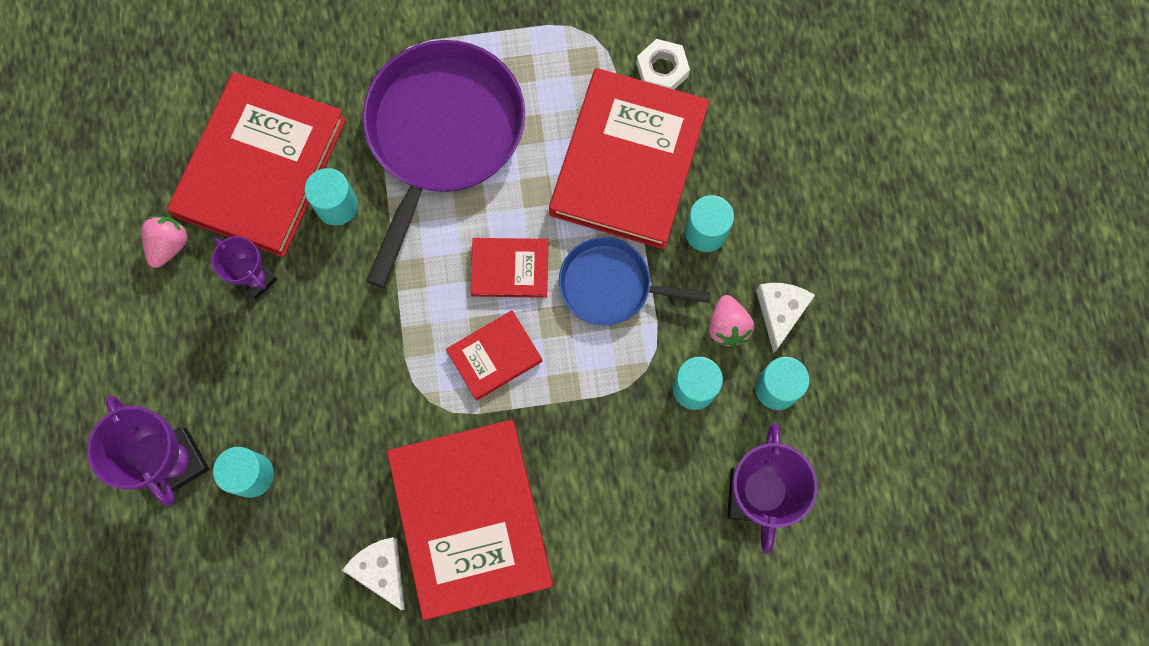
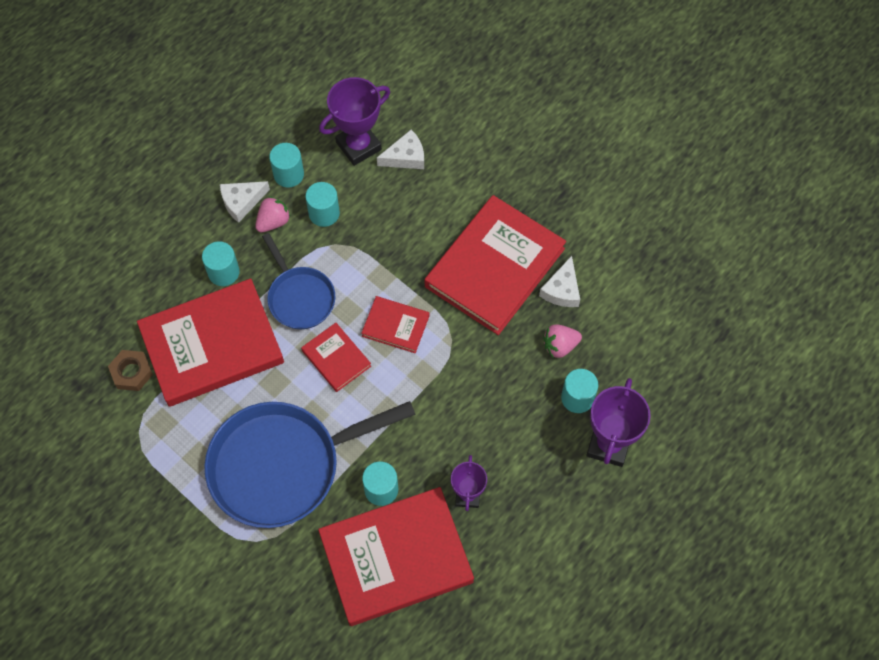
camera: 130 degrees left, 10 degrees down
pink strawberry [141,216,189,268] -> pink strawberry moved to [543,324,582,358]
purple pan [362,40,525,288] -> blue pan [204,401,416,528]
white nut [636,39,690,90] -> brown nut [108,350,153,391]
none -> white cheese [377,130,424,169]

